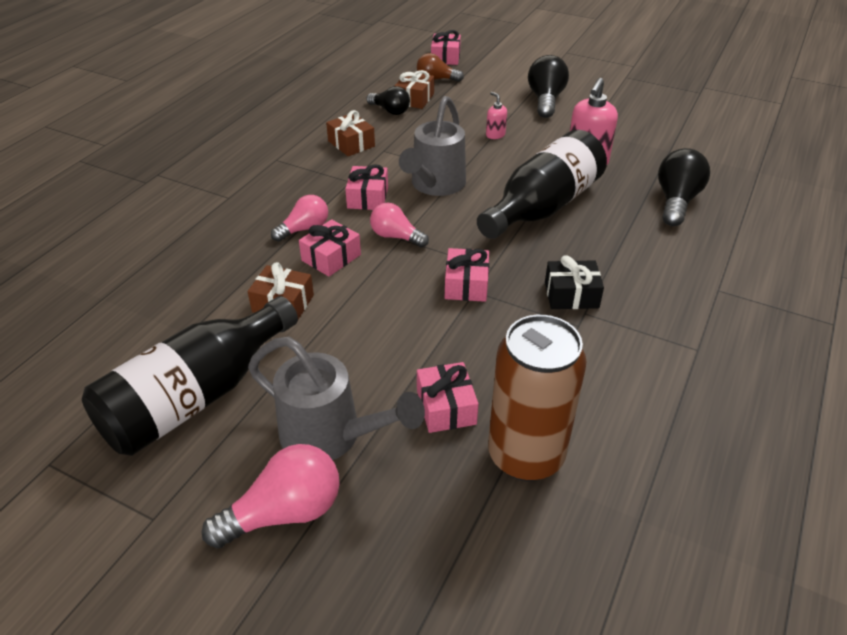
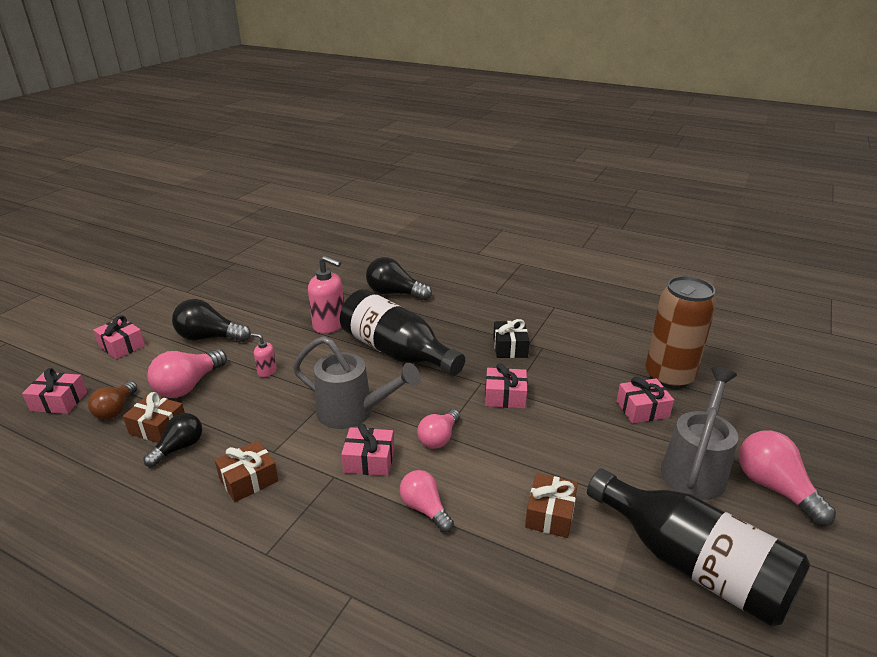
camera: 90 degrees left, 10 degrees down
pink gift [299,219,361,277] -> pink gift moved to [93,315,145,359]
pink soap dispenser [486,92,507,139] -> pink soap dispenser turned 60 degrees clockwise [251,333,277,377]
none -> pink light bulb [147,349,227,398]

